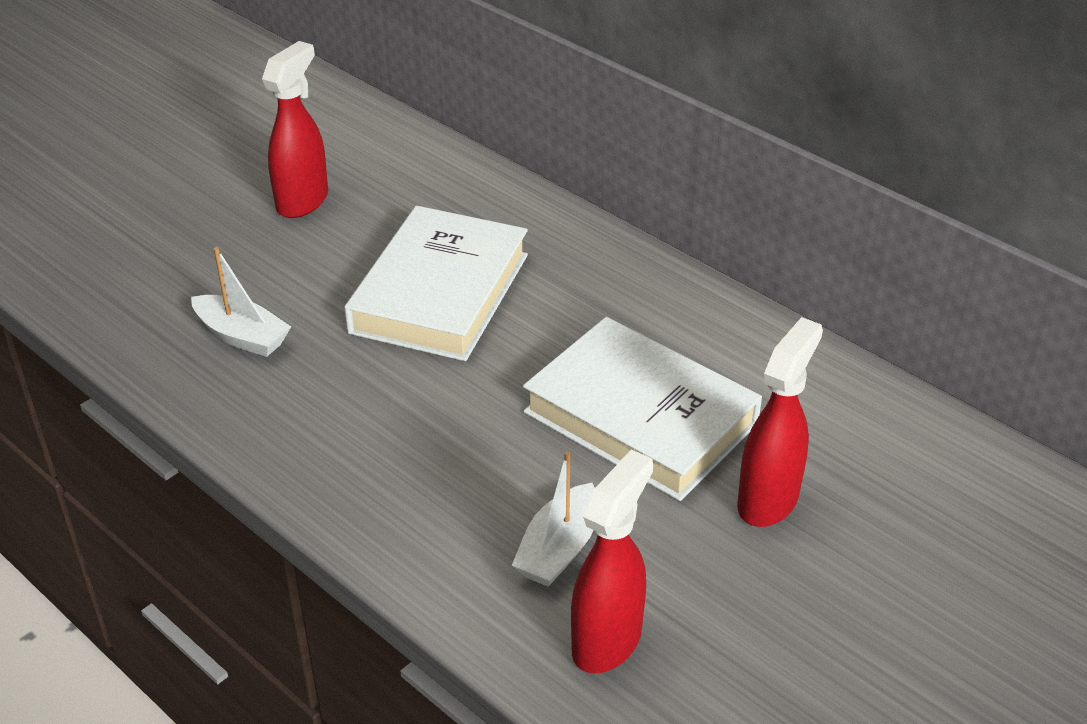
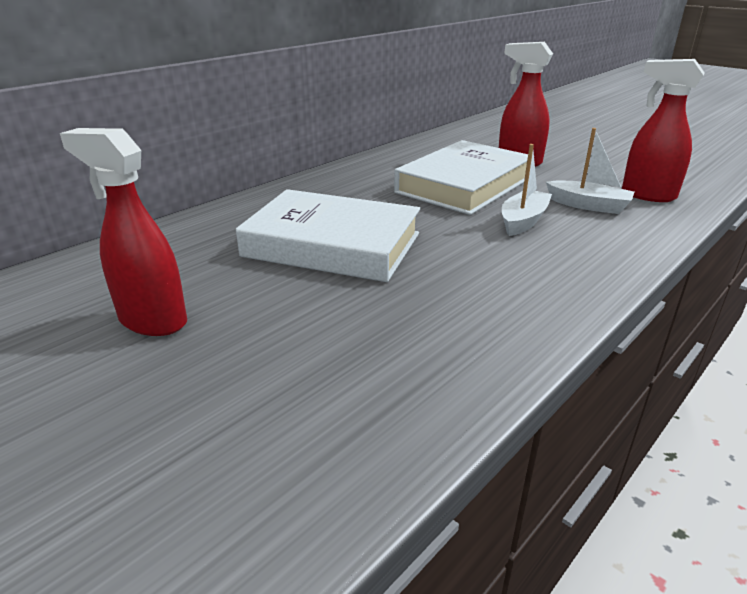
camera: 90 degrees left, 10 degrees down
white boat [191,247,291,357] -> white boat moved to [502,144,552,236]

